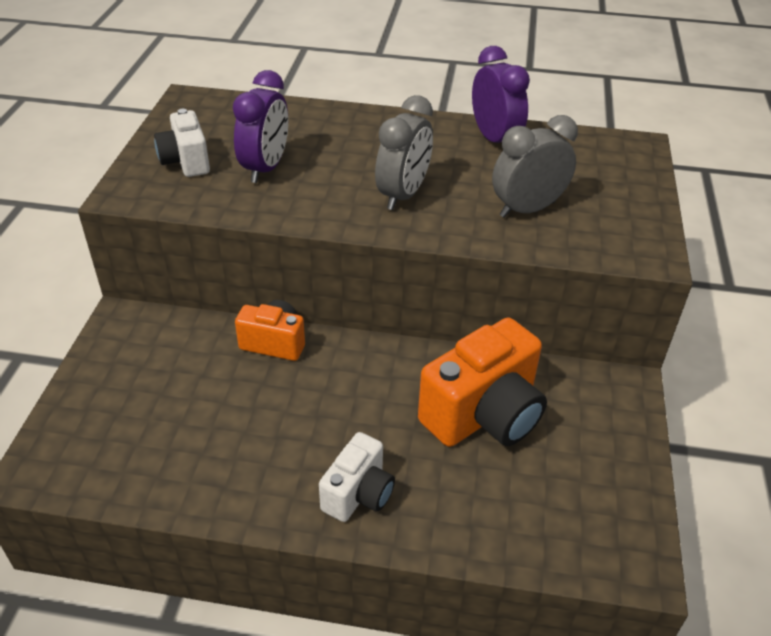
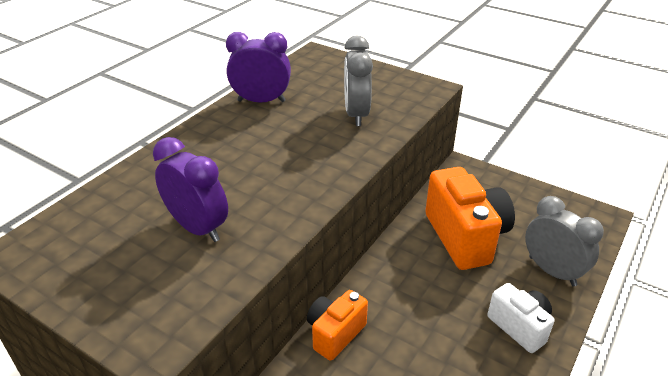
camera: 65 degrees left, 5 degrees down
white camera [154,109,210,177] -> none
grey clock [375,95,433,210] -> grey clock moved to [525,196,604,286]

